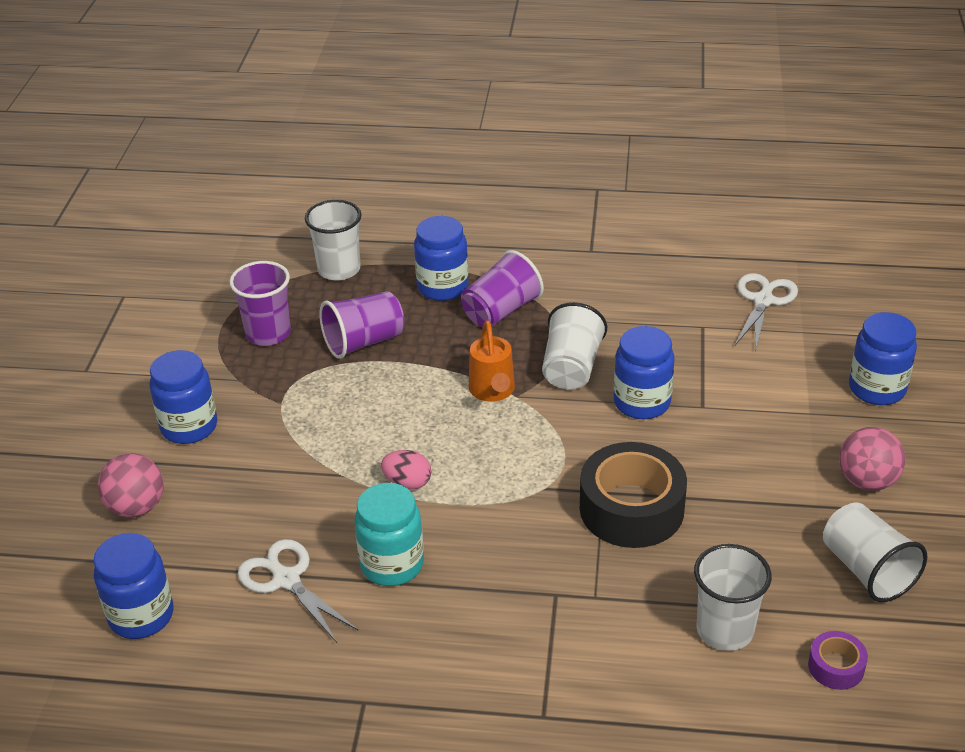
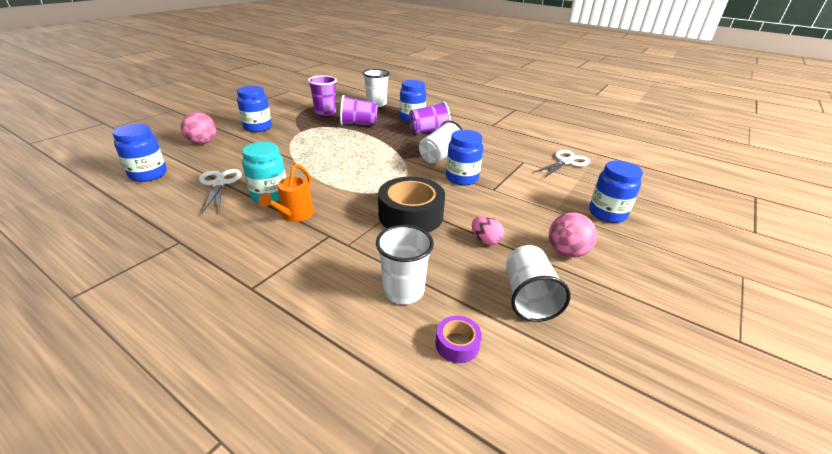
camera: 25 degrees right, 5 degrees down
pink egg [381,450,431,490] -> pink egg moved to [472,216,504,245]
orange watering can [469,320,515,402] -> orange watering can moved to [259,164,314,222]

